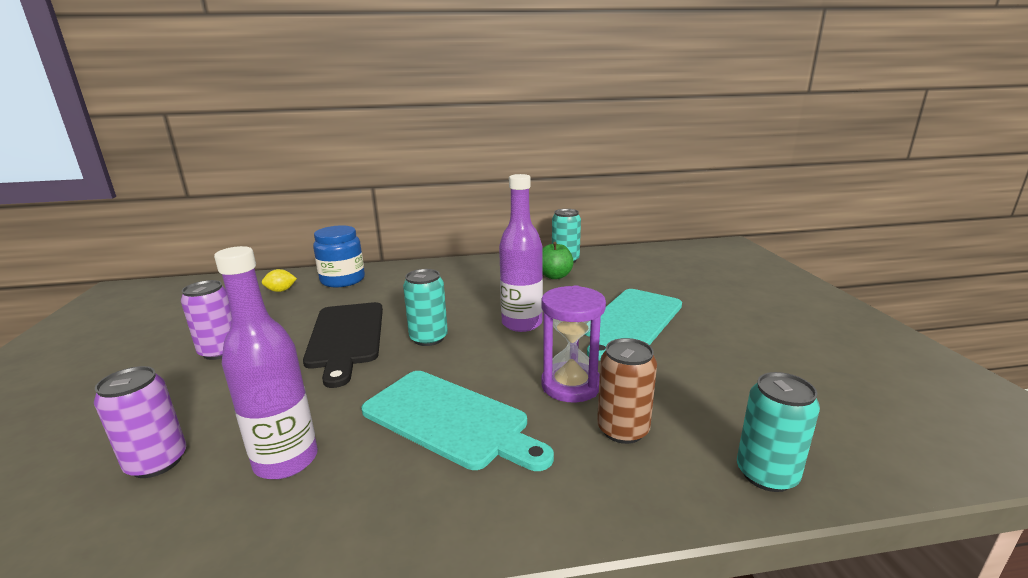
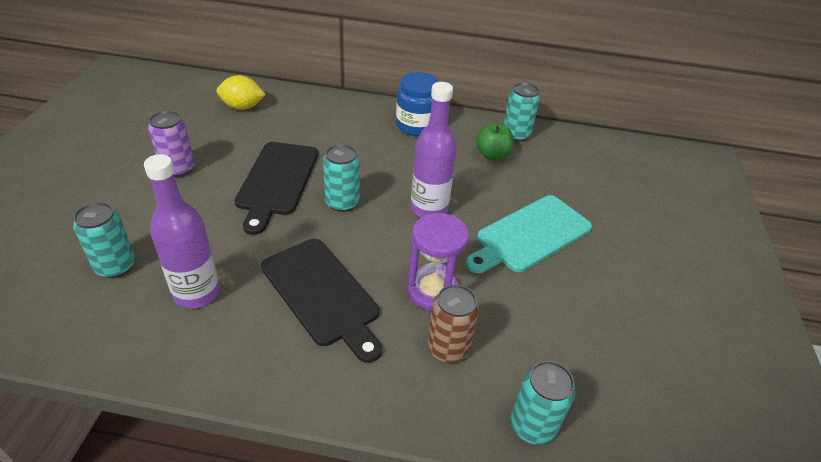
camera: 15 degrees right, 20 degrees up
purple can [94,366,187,478] -> turquoise can [73,202,135,278]
yellow lemon [262,269,297,292] -> yellow lemon [217,75,266,110], size x1.61
blue jar [313,226,365,287] -> blue jar moved to [396,72,439,136]
turquoise cutting board [361,371,554,471] -> black cutting board [261,239,382,363]

